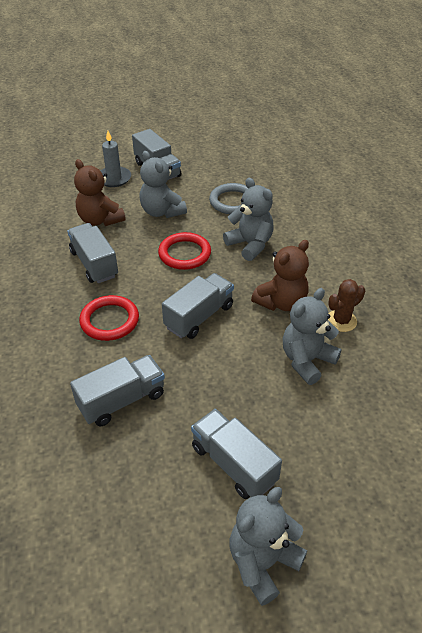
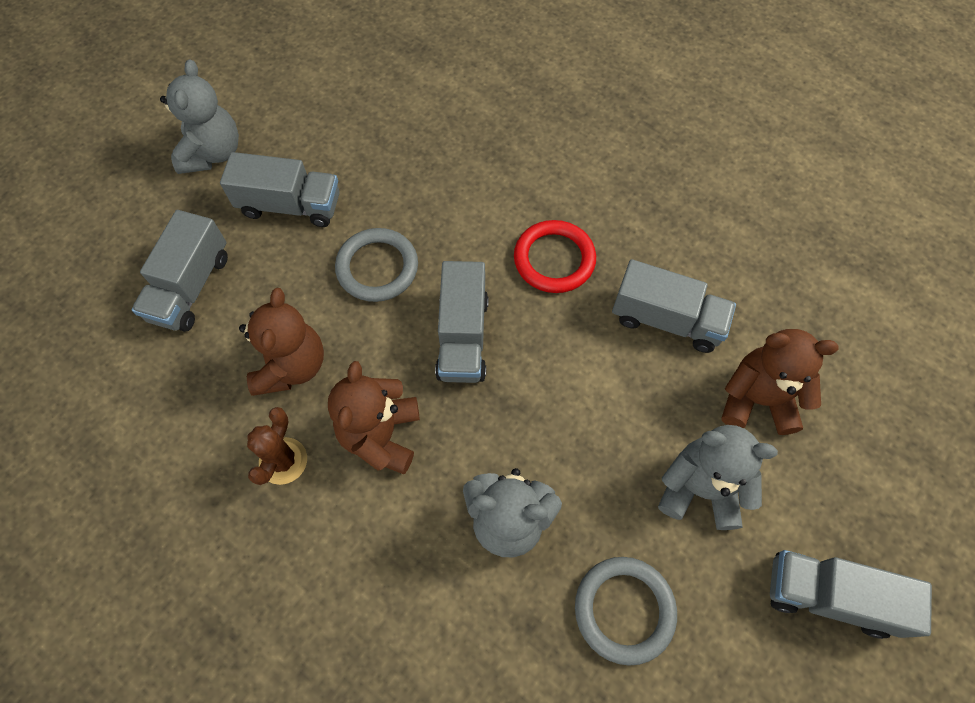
camera: 140 degrees right, 20 degrees up
grey truck [70,355,165,426] -> grey truck moved to [132,210,228,332]
grey candle [101,131,131,187] -> none
red ring [158,232,211,270] -> none
grey teddy bear [282,288,341,385] -> brown teddy bear [239,288,324,396]
none -> grey ring [335,228,418,302]

